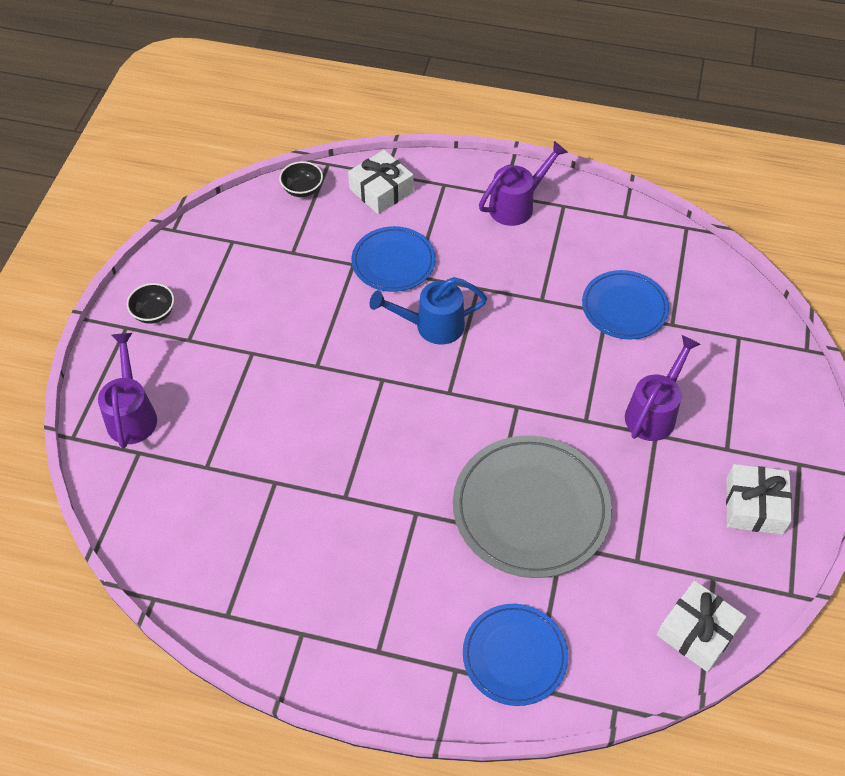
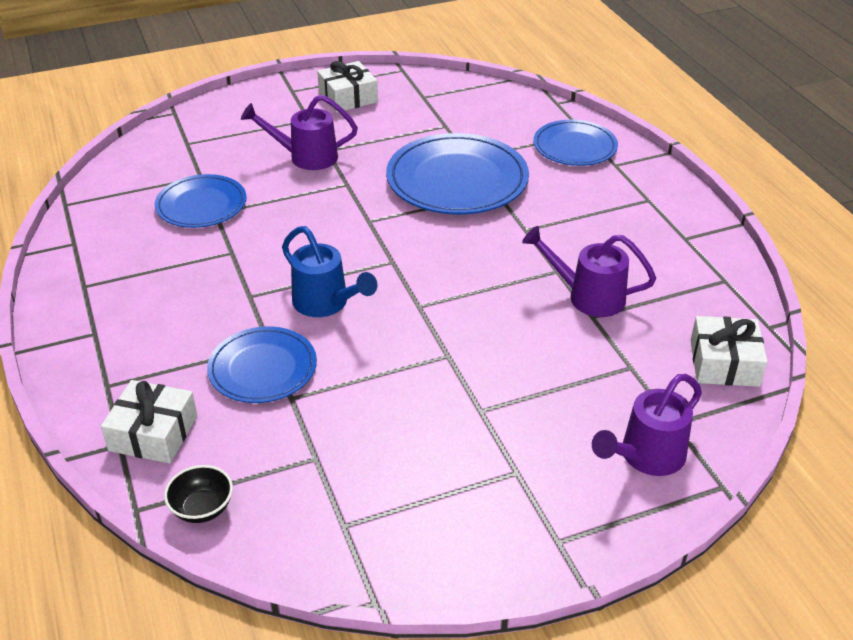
camera: 125 degrees left, 15 degrees down
black bowl [127,283,174,324] -> none
grey plate [453,436,612,578] -> blue plate [386,133,529,214]
purple watering can [479,141,568,226] -> purple watering can moved to [522,226,656,317]
white gift [657,580,746,672] -> white gift moved to [690,316,768,387]

